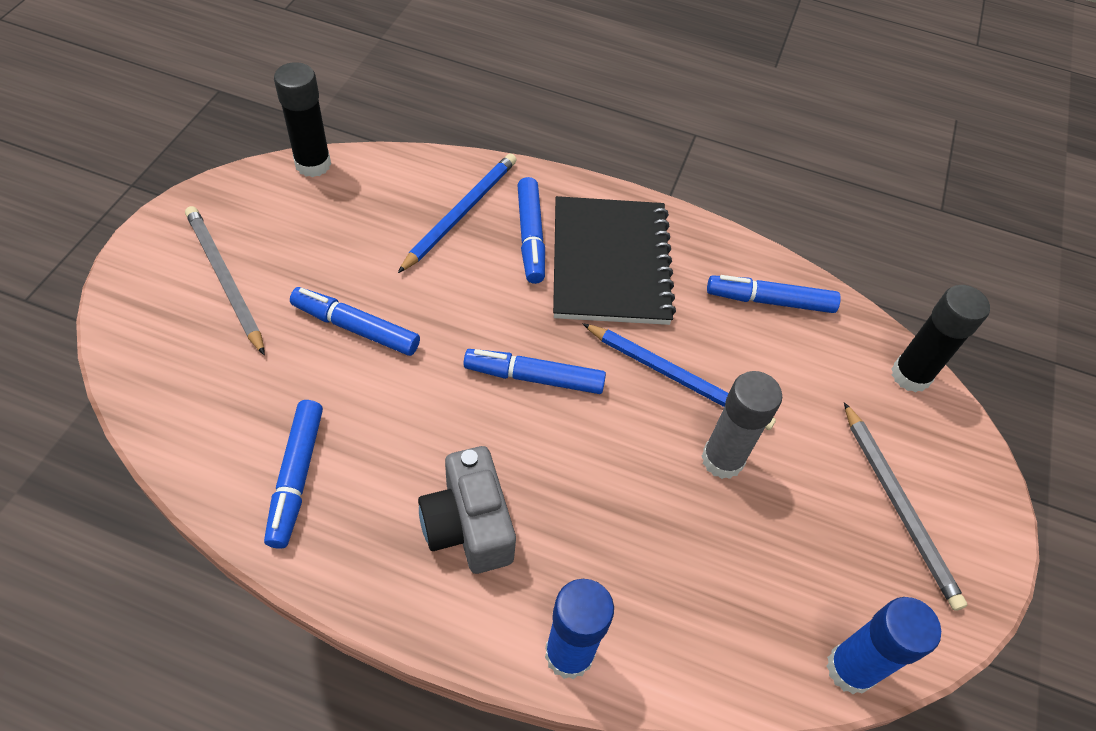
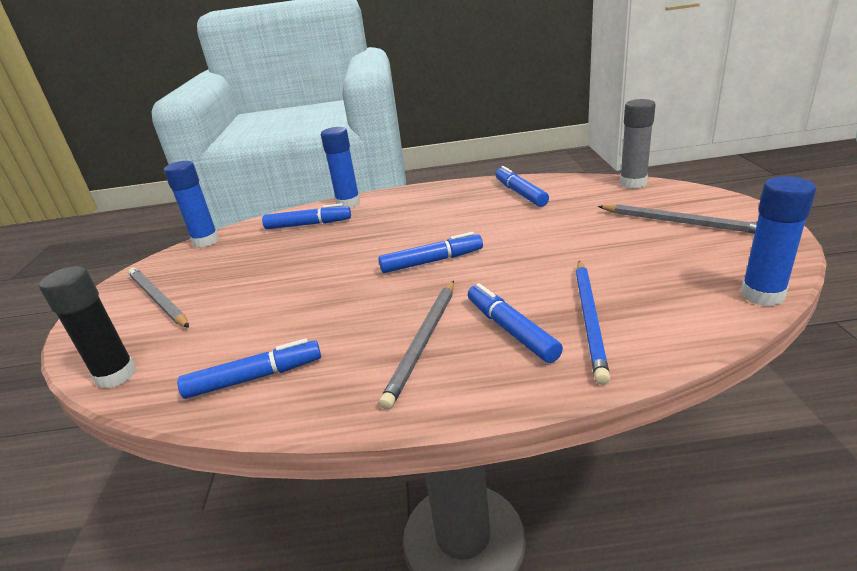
camera: 165 degrees right, 25 degrees down
black glue stick [274,62,331,177] -> blue glue stick [741,176,816,306]
blue marker [290,287,420,356] -> blue marker moved to [262,203,351,229]
grey camera [418,446,516,574] -> none
black notebook [553,196,676,325] -> grey pencil [379,281,454,409]
blue pencil [582,323,776,430] -> none
grey glue stick [701,371,782,479] -> grey glue stick moved to [620,99,656,188]

